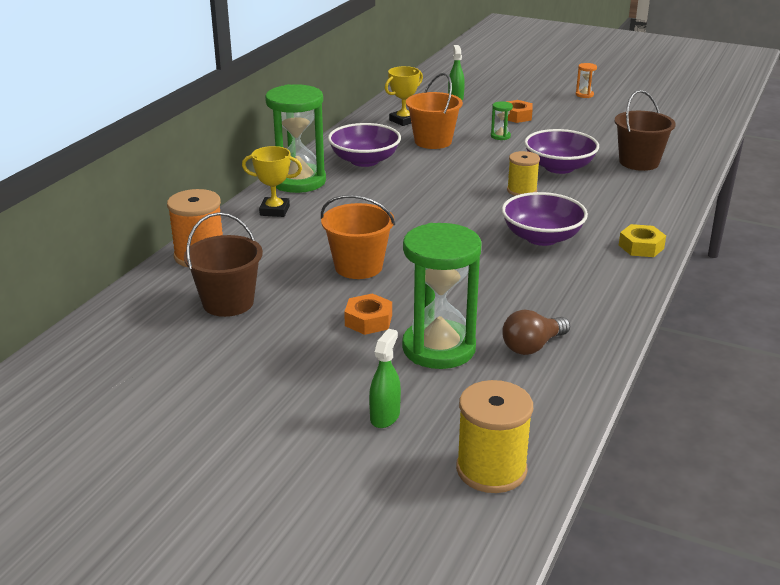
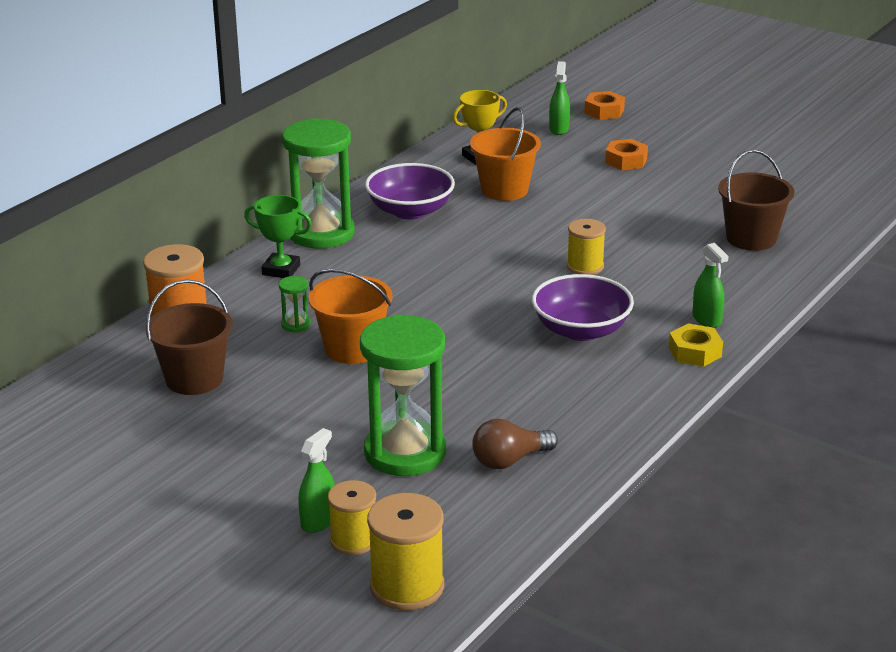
camera: 10 degrees right, 0 degrees up
yellow trophy [242,146,302,217] -> green trophy [244,195,312,278]
orange nut [344,293,392,335] -> orange nut moved to [585,91,625,120]
green hourglass [491,101,513,140] -> green hourglass moved to [279,276,311,333]
purple bowl [524,129,599,174] -> none
orange hourglass [576,63,597,98] -> none
none -> yellow spool [328,480,376,555]
none -> green spray bottle [693,243,728,328]

